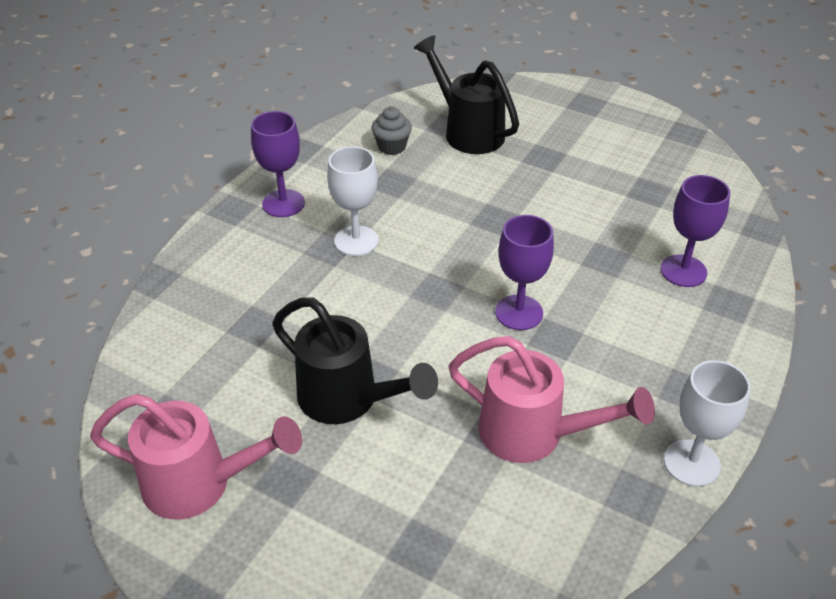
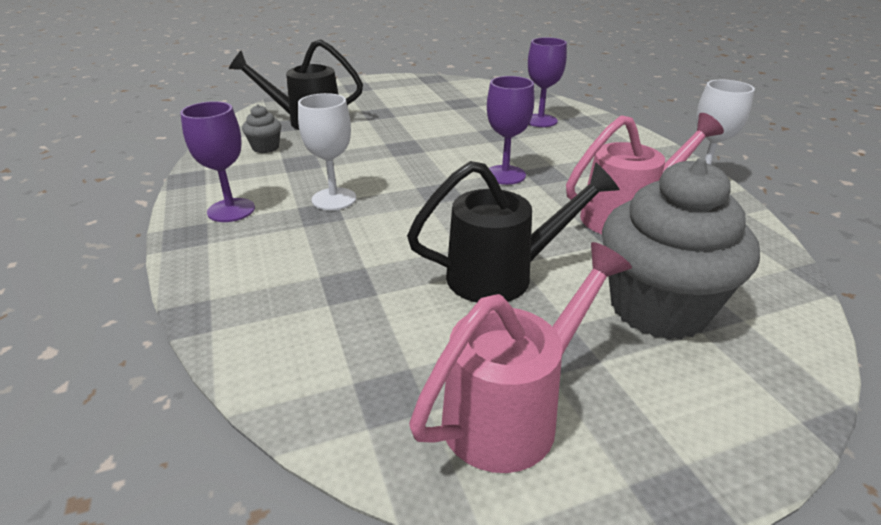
camera: 50 degrees left, 10 degrees down
none -> grey cupcake [602,158,760,340]

